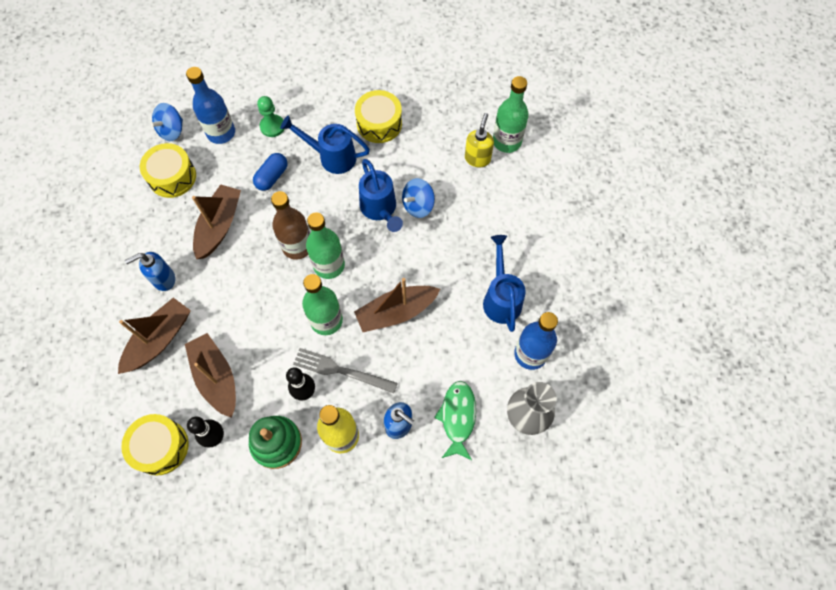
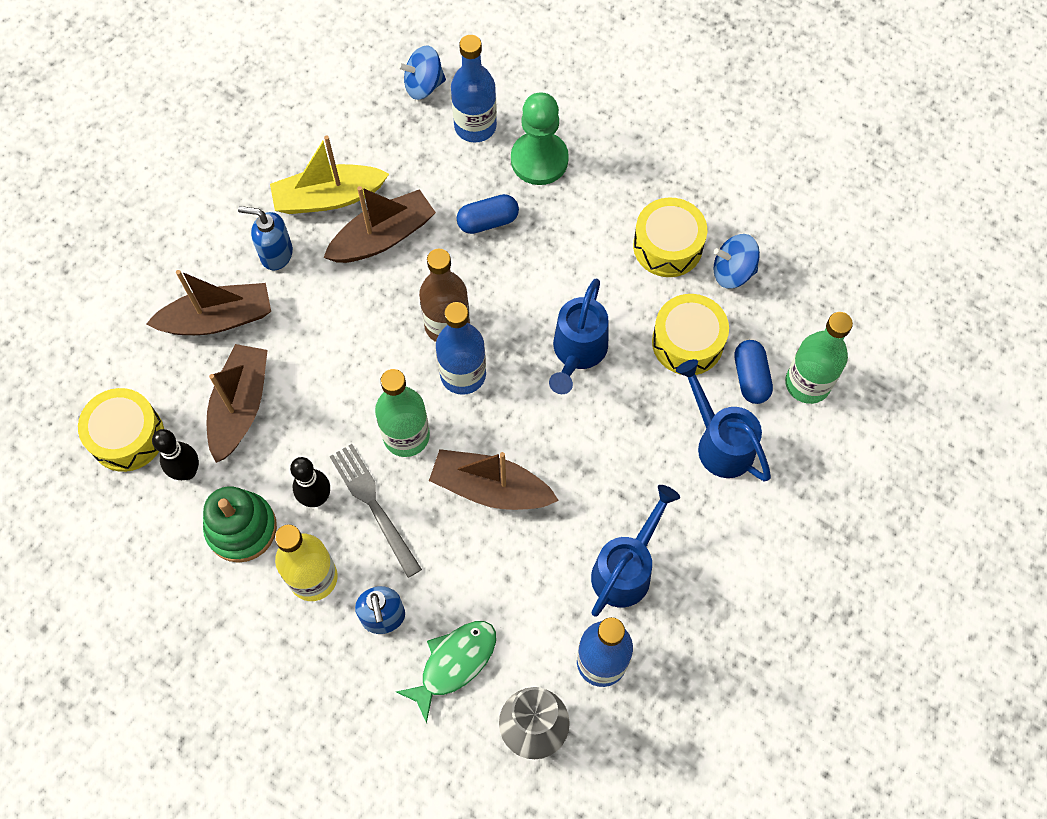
camera: 40 degrees right, 0 degrees up
yellow drum [140,143,196,198] -> yellow drum moved to [652,294,729,375]
green pawn [257,96,284,137] -> green pawn [511,92,569,185], size x1.57
blue watering can [280,116,370,174] -> blue watering can moved to [676,359,771,482]
green bottle [306,212,345,279] -> blue bottle [436,302,486,395]
blue spinning top [402,178,435,218] -> blue spinning top moved to [713,234,760,288]
yellow soap dispenser [465,113,494,167] -> blue capsule [735,340,773,404]
none -> yellow boat [270,135,389,214]

